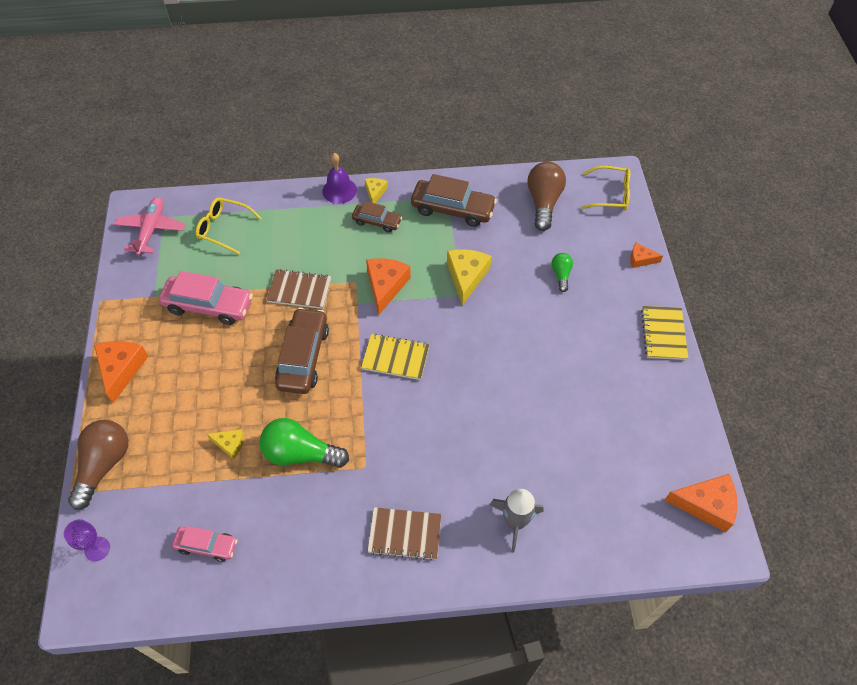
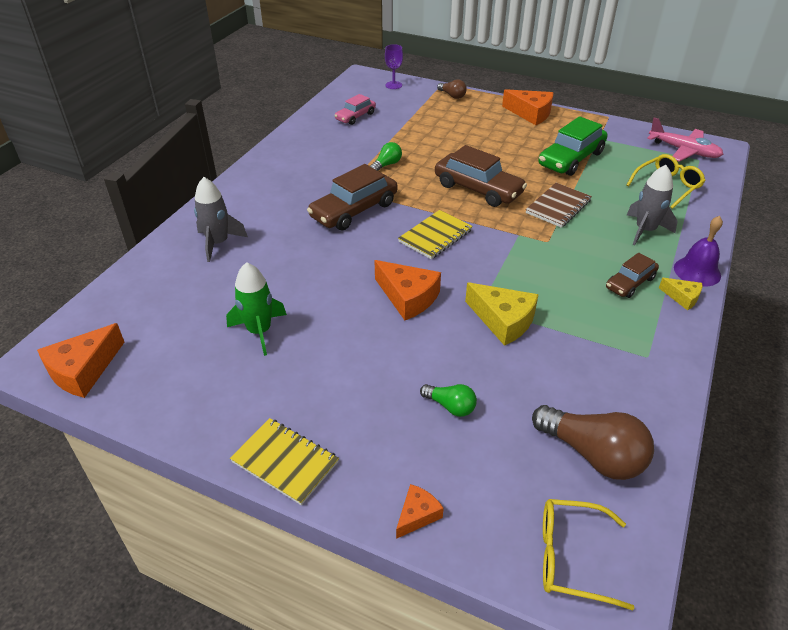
camera: 120 degrees right, 15 degrees down
brown light bulb [68,420,128,510] -> brown light bulb [437,79,467,99], size x0.53
pink car [159,271,253,325] -> green car [538,116,608,176]
yellow cheese [207,429,244,459] -> none
green light bulb [260,418,349,468] -> green light bulb [370,142,402,171], size x0.53
orange cheese [366,258,411,315] -> orange cheese moved to [375,260,441,320]
brown notebook [367,507,441,561] -> none
brown car [411,174,497,227] -> brown car moved to [307,164,398,230]
yellow glasses [581,166,630,210] -> yellow glasses turned 60 degrees clockwise [543,499,634,611]
none -> green rocket [226,262,287,356]
none -> grey rocket [626,165,678,245]

